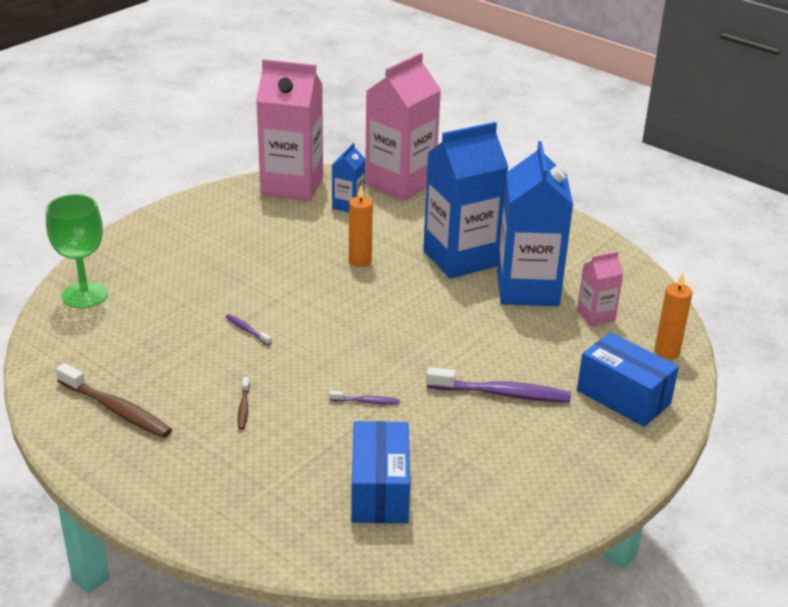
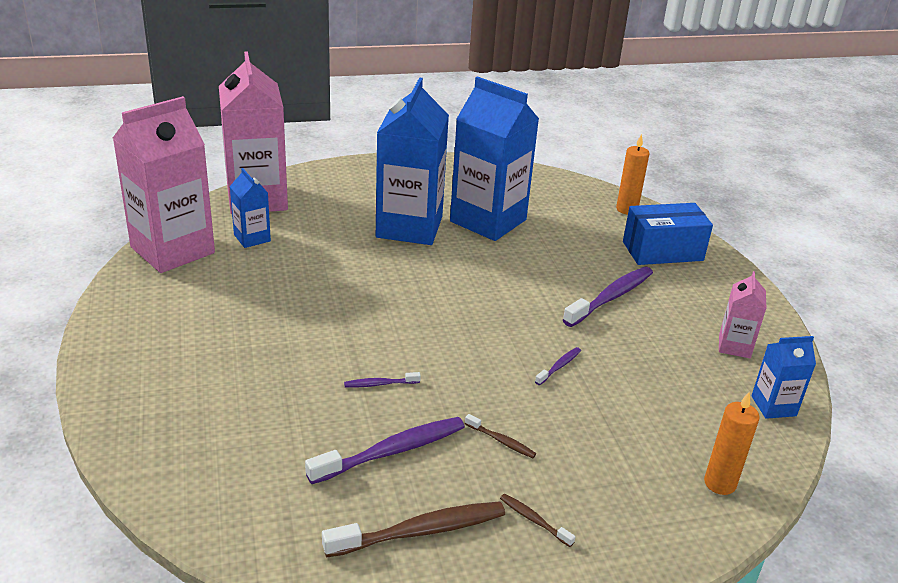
camera: 55 degrees left, 0 degrees up
green goblet [46,194,108,309] -> none
orange candle [349,185,373,267] -> orange candle moved to [704,392,760,495]
blue box [351,421,410,523] -> none
pink carton [577,251,623,326] -> pink carton moved to [719,271,766,358]
none -> purple toothbrush [305,417,465,484]
none -> brown toothbrush [500,494,575,547]
none -> blue carton [751,336,816,419]

